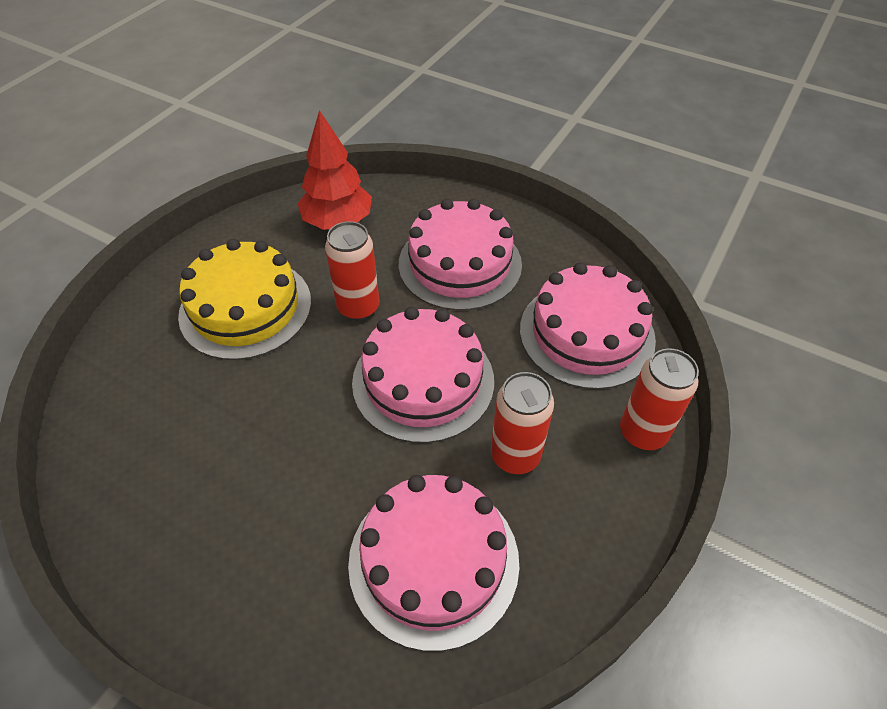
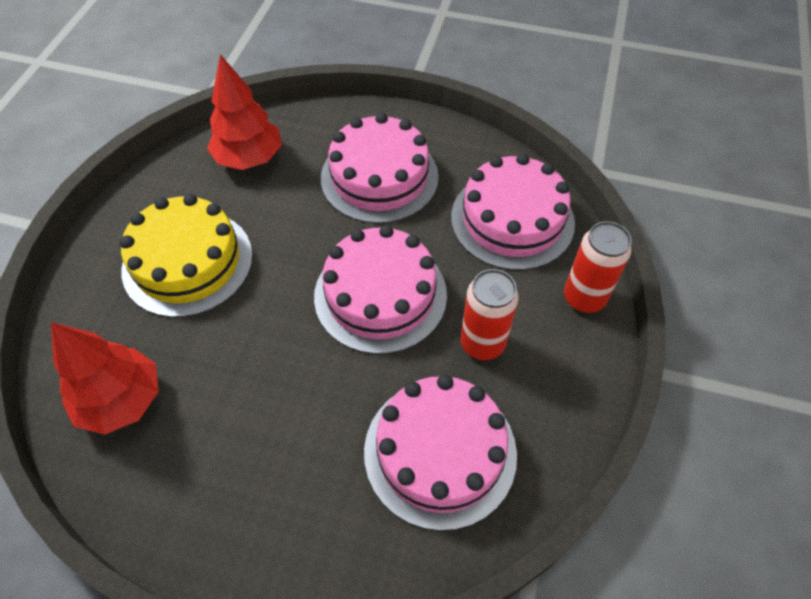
camera: 15 degrees left, 5 degrees up
red can [325,221,380,321] -> none
none -> red tree [51,322,159,435]

